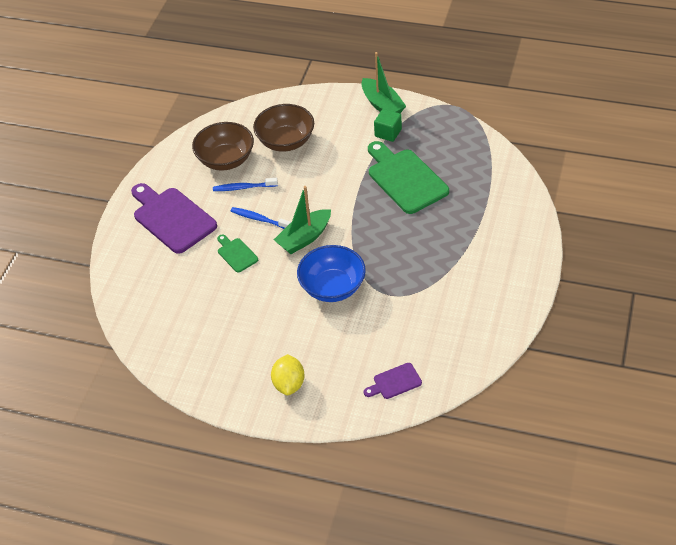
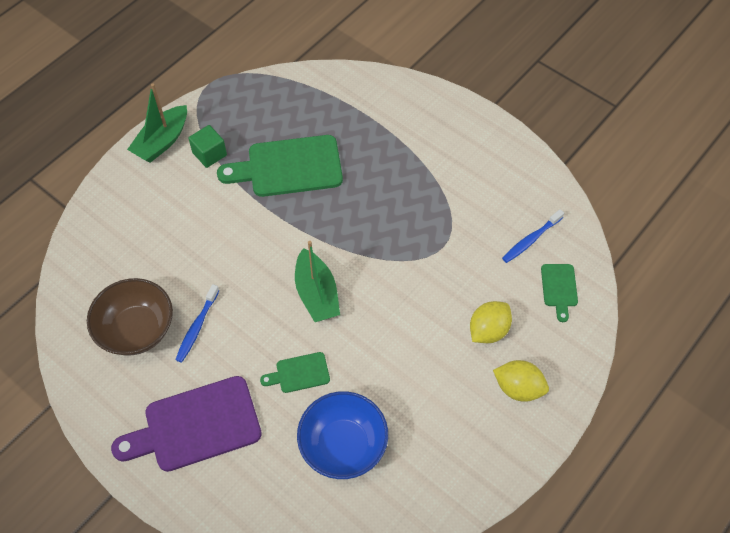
camera: 70 degrees left, 10 degrees up
blue toothbrush [231,207,291,229] -> blue toothbrush moved to [502,209,564,263]
brown bowl [253,104,314,152] -> none
blue bowl [297,245,366,302] -> blue bowl moved to [297,391,388,479]
green boat [361,52,406,113] -> green boat turned 135 degrees clockwise [127,83,187,163]
purple cutting board [364,363,422,399] -> green cutting board [541,264,578,322]
none -> yellow lemon [470,301,512,343]

